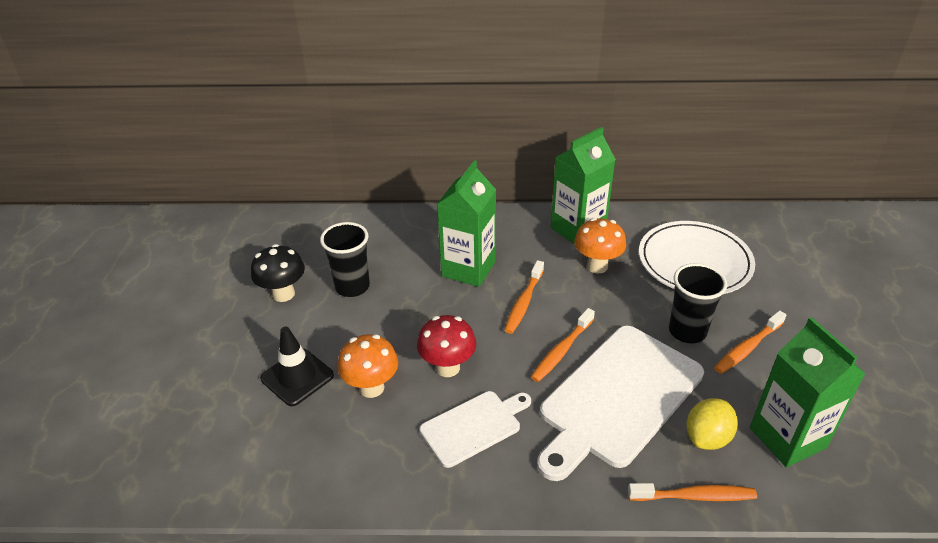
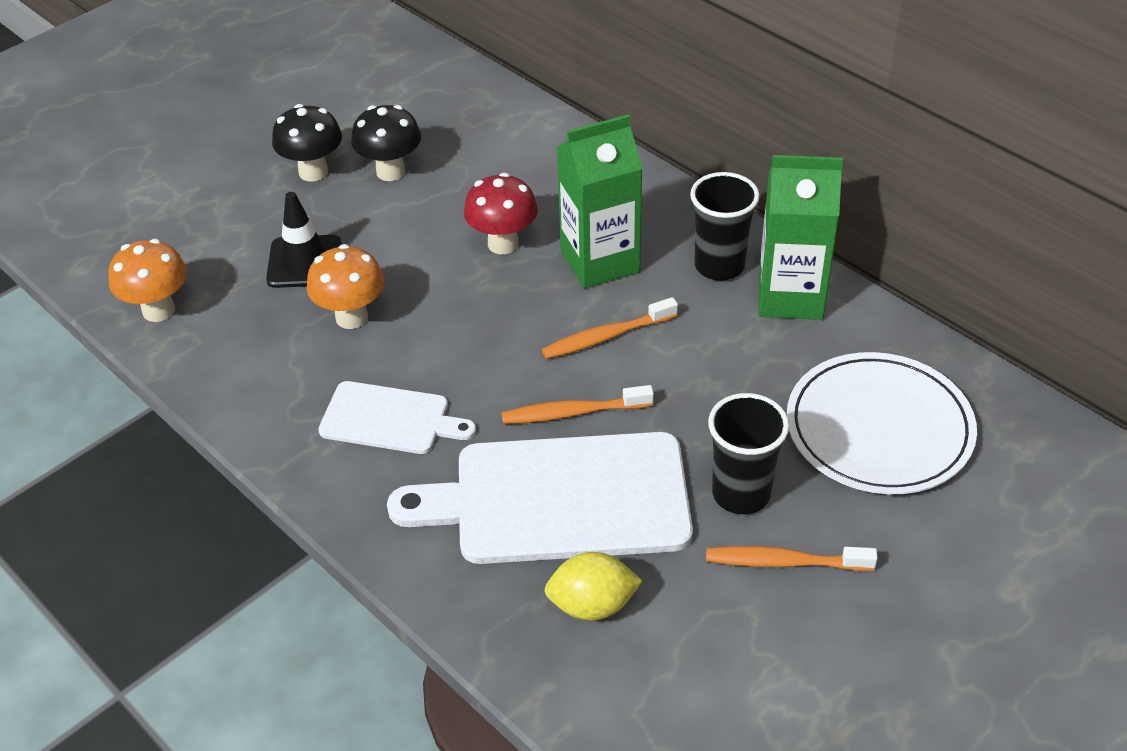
camera: 45 degrees right, 5 degrees up
black cup [320,222,370,297] -> black cup moved to [690,172,760,281]
red mushroom [417,315,476,377] -> red mushroom moved to [464,173,538,254]
orange mushroom [574,218,626,274] -> orange mushroom moved to [108,239,187,322]
orange toothbrush [628,483,757,501] -> none
green carton [750,317,866,467] -> none
none -> black mushroom [272,104,342,182]

